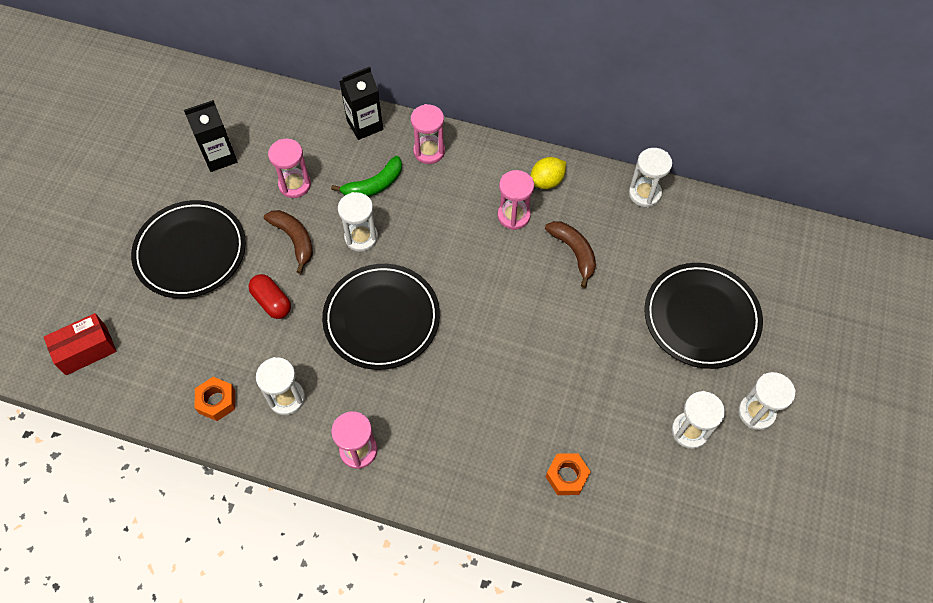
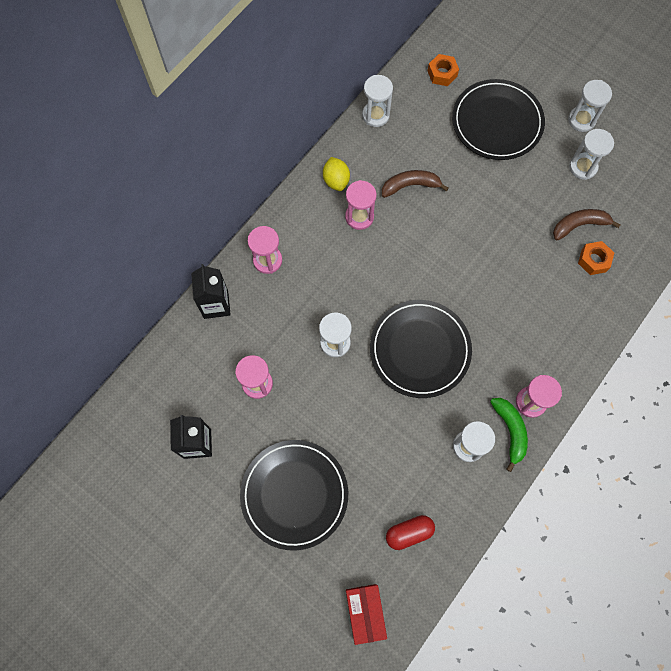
camera: 70 degrees left, 10 degrees up
orange nut [195,377,235,421] -> orange nut moved to [427,54,459,86]
red capsule [248,274,291,319] -> red capsule moved to [386,515,435,550]
brown banana [264,210,313,274] -> brown banana moved to [553,209,621,240]
green banana [331,156,402,197] -> green banana moved to [490,398,528,472]

